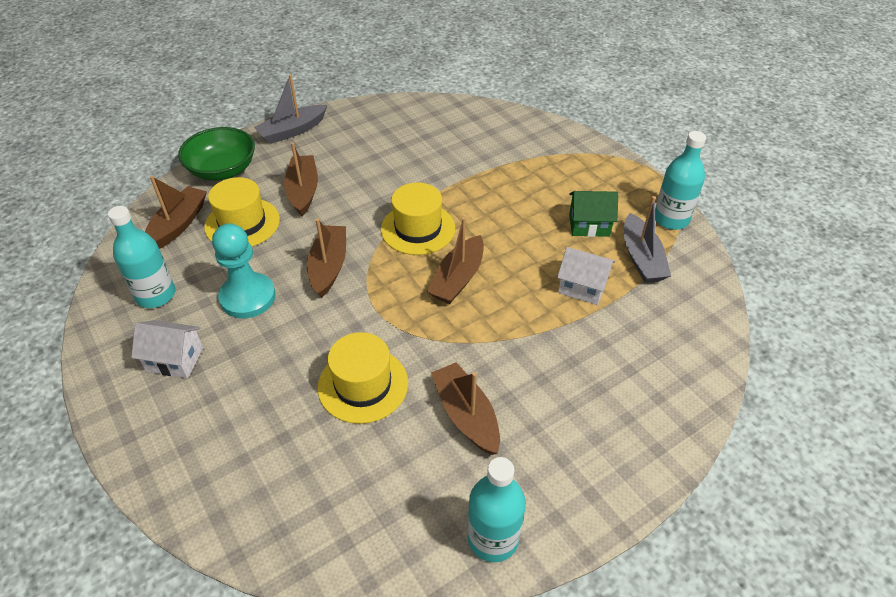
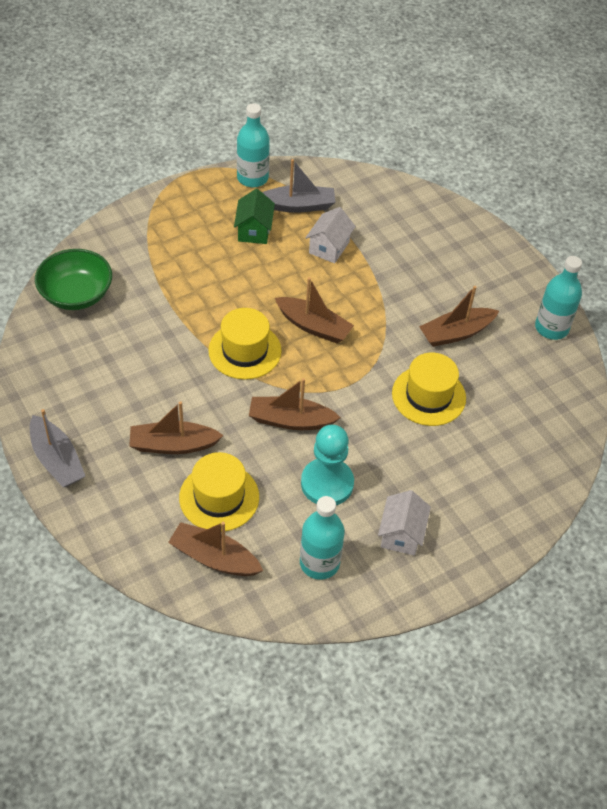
camera: 90 degrees left, 5 degrees up
green bowl [178,127,255,181] -> green bowl moved to [35,249,112,310]

